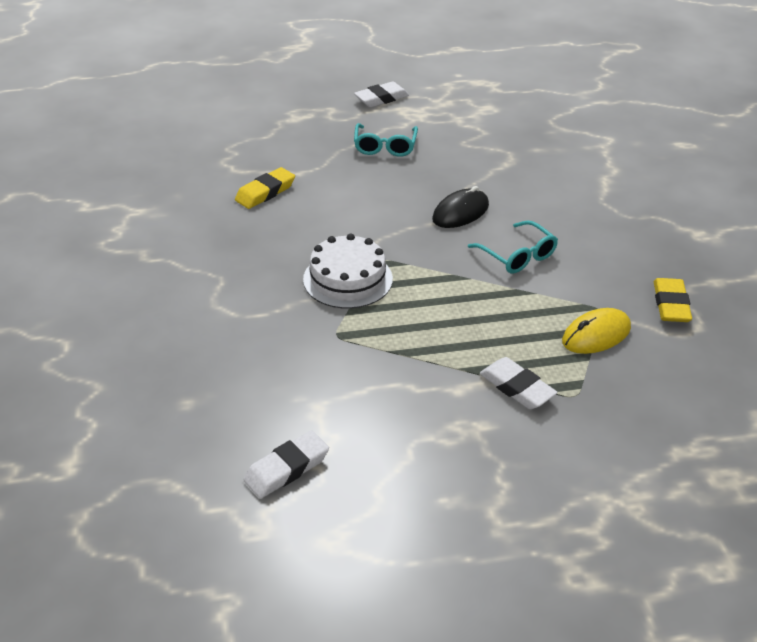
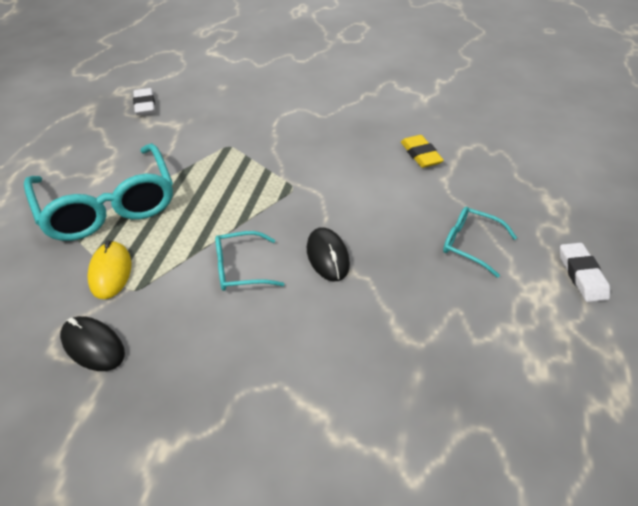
camera: 115 degrees right, 5 degrees up
white cake [303,233,393,309] -> none
white eraser [480,357,557,409] -> turquoise glasses [24,143,173,241]
yellow eraser [654,278,692,322] -> black mouse [60,316,125,371]

